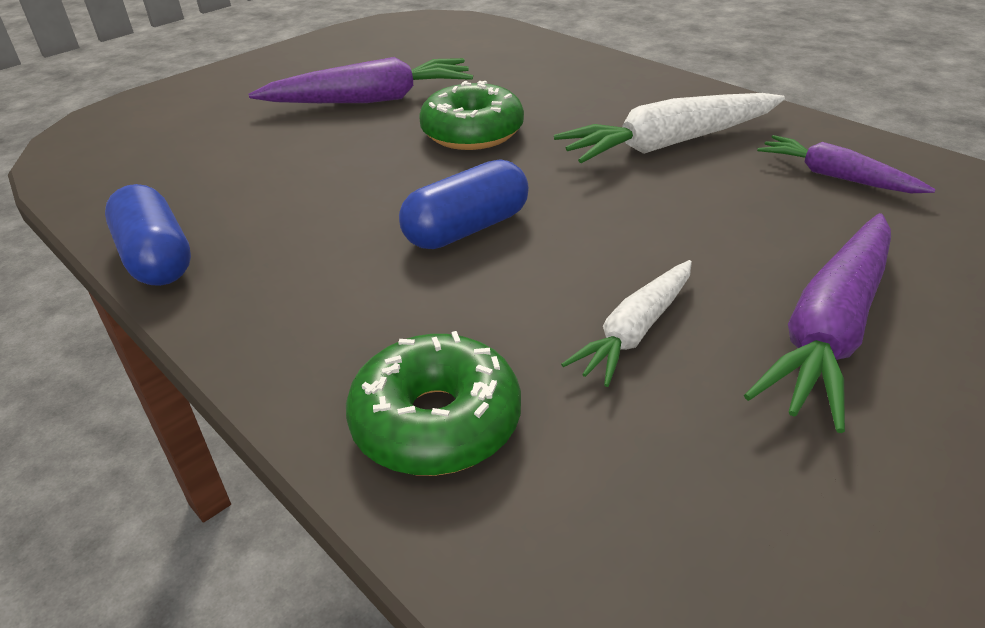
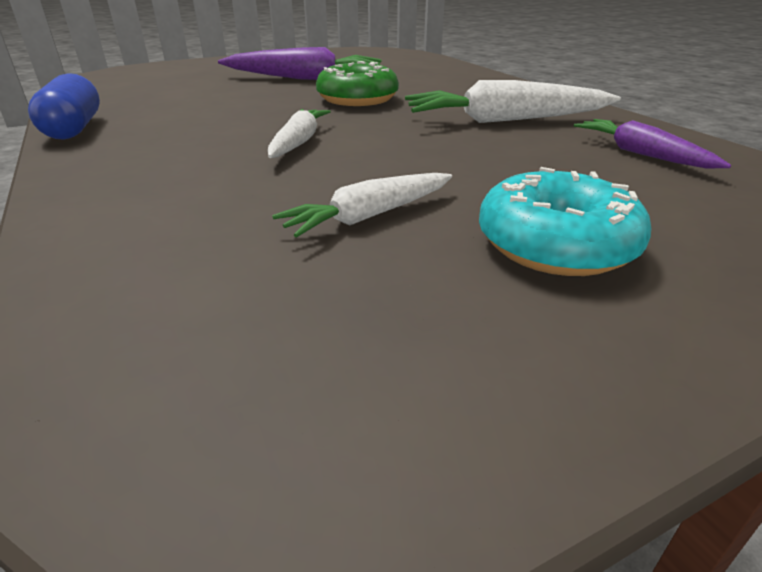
camera: 15 degrees right, 5 degrees down
green donut [346,331,521,476] -> none
blue capsule [399,159,529,249] -> white carrot [268,109,331,158]
purple carrot [744,213,891,433] -> turquoise donut [479,167,651,276]

